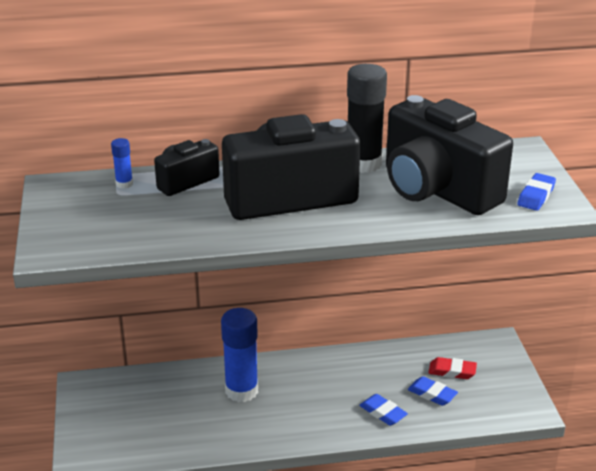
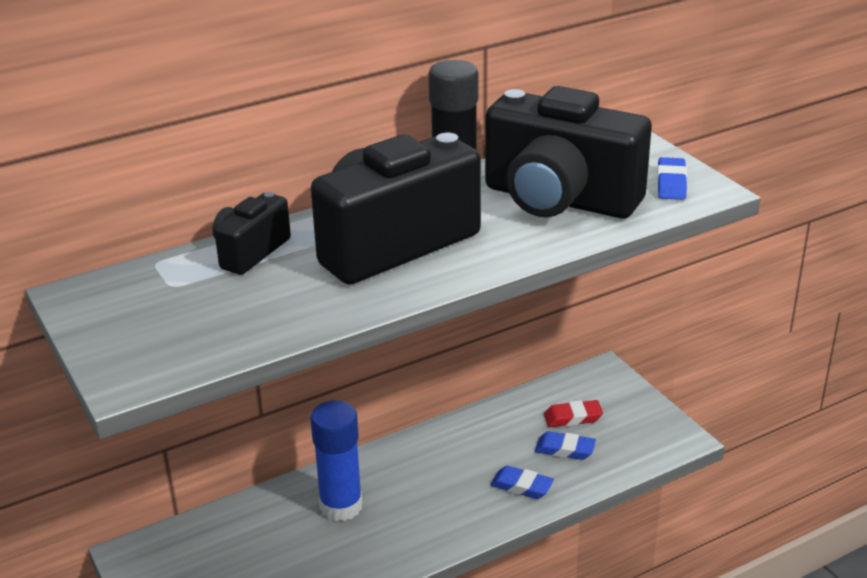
camera: 20 degrees left, 0 degrees up
blue glue stick [111,138,133,188] -> none

